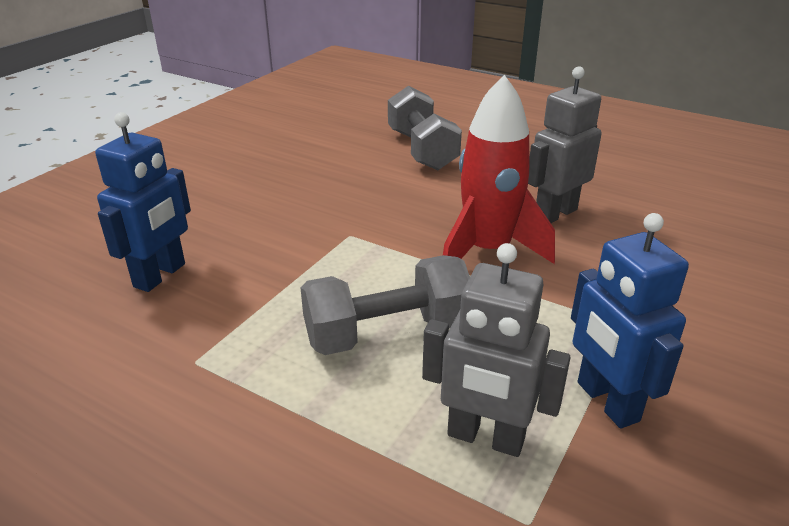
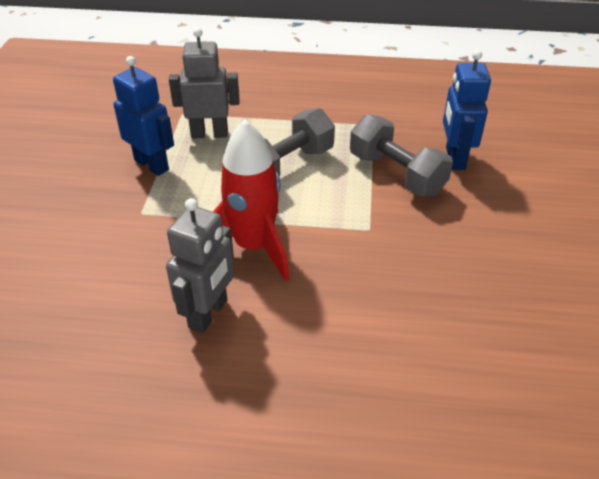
camera: 155 degrees right, 10 degrees up
grey dumbbell [388,86,462,170] -> grey dumbbell moved to [350,114,453,196]

